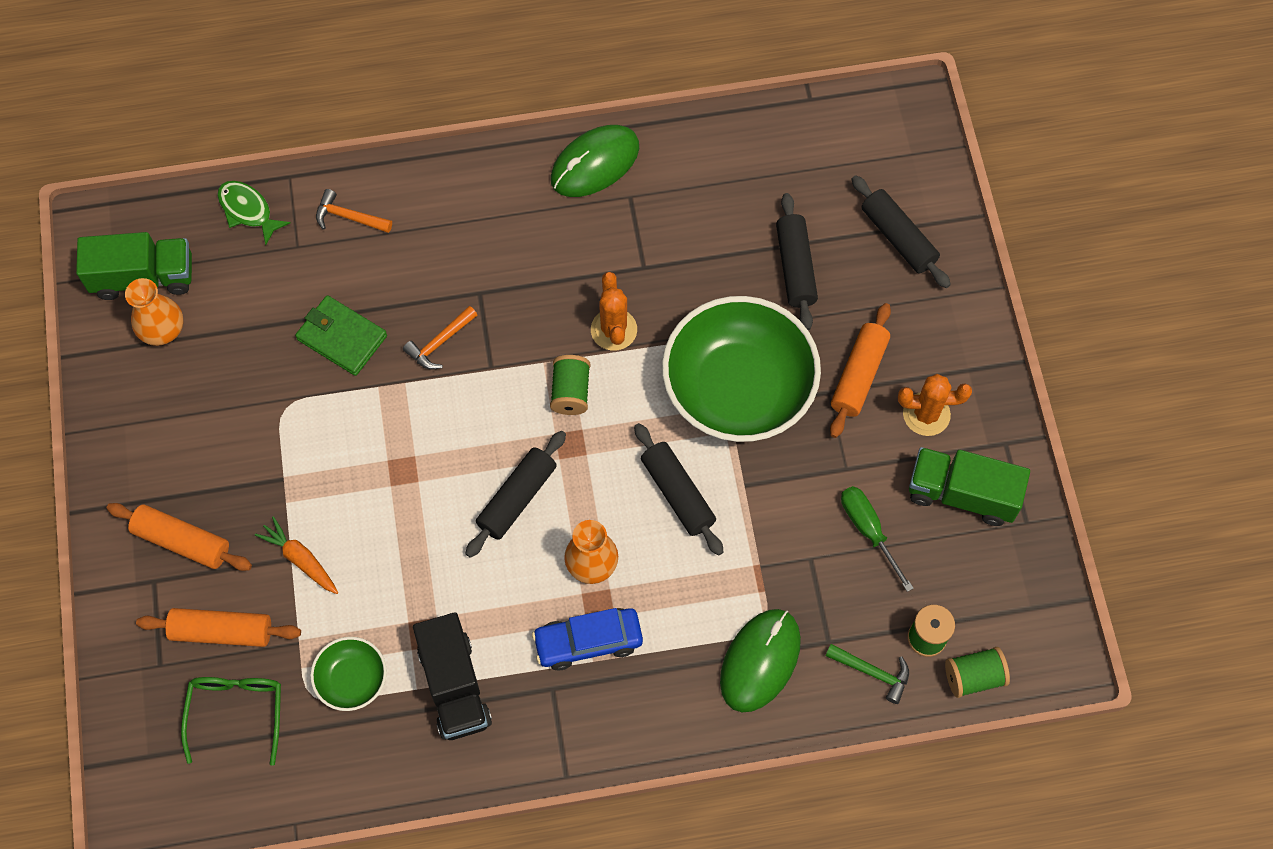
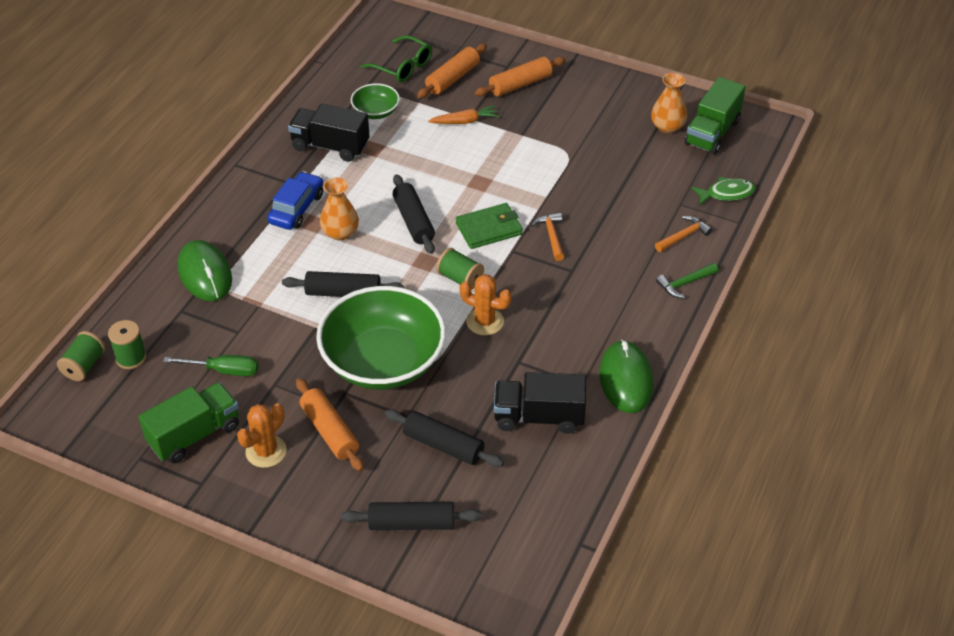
camera: 125 degrees right, 20 degrees down
green wallet [295,295,387,376] -> green wallet moved to [456,203,523,249]
green hammer [825,644,909,704] -> green hammer moved to [656,263,718,298]
none -> black truck [494,372,586,434]

